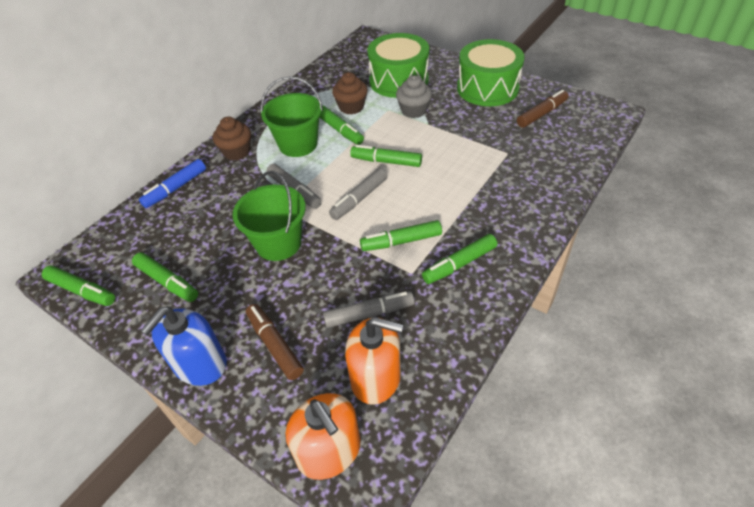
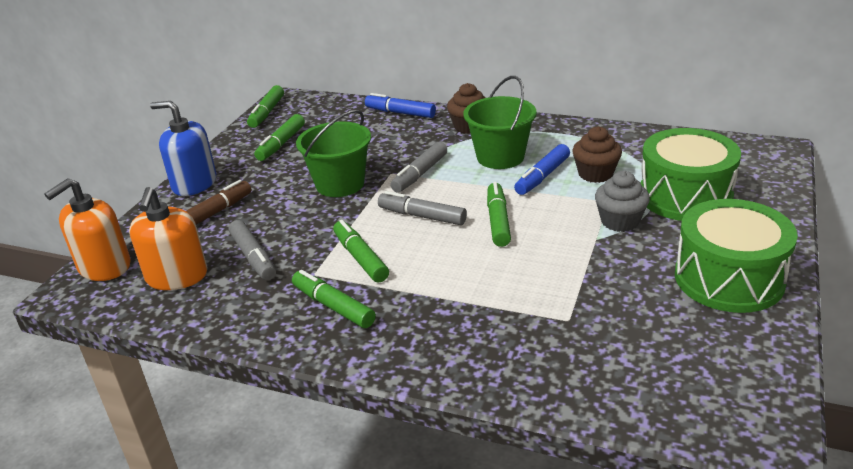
camera: 75 degrees right, 15 degrees down
green marker [319,105,364,145] -> blue marker [514,144,570,195]
brown marker [517,90,569,128] -> none

